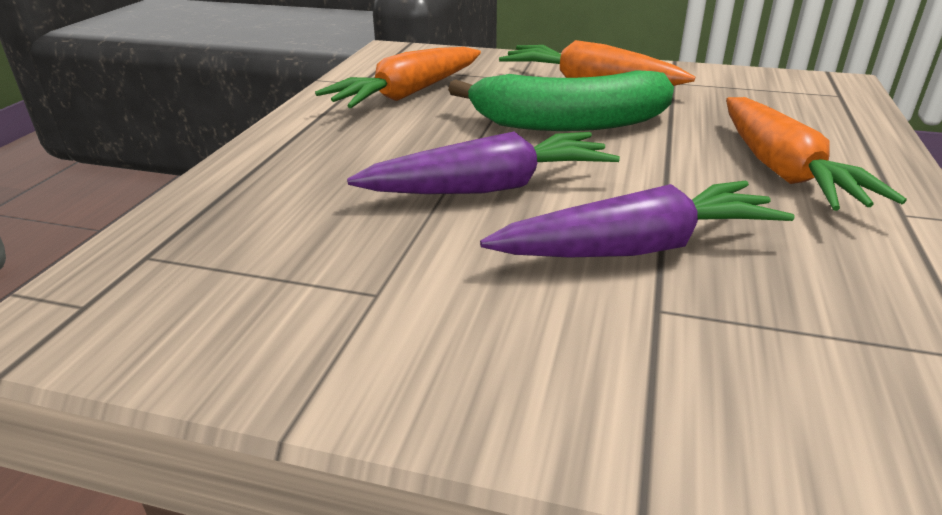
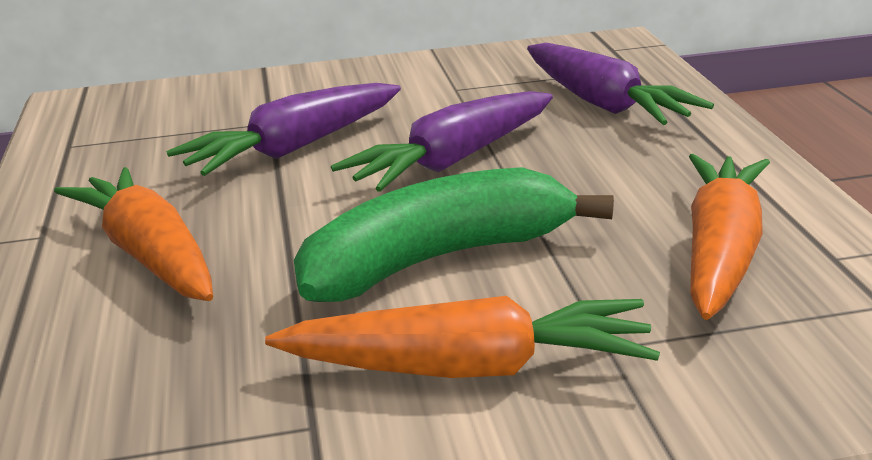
camera: 155 degrees right, 5 degrees down
none -> purple carrot [527,43,714,125]

